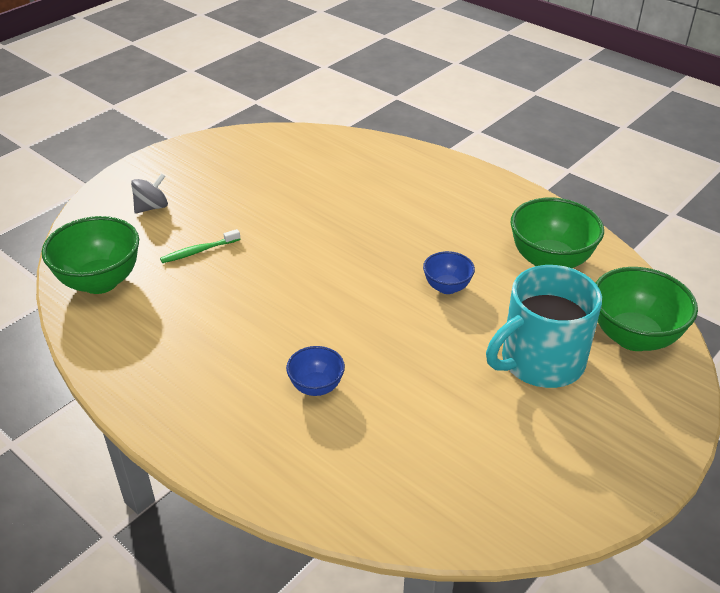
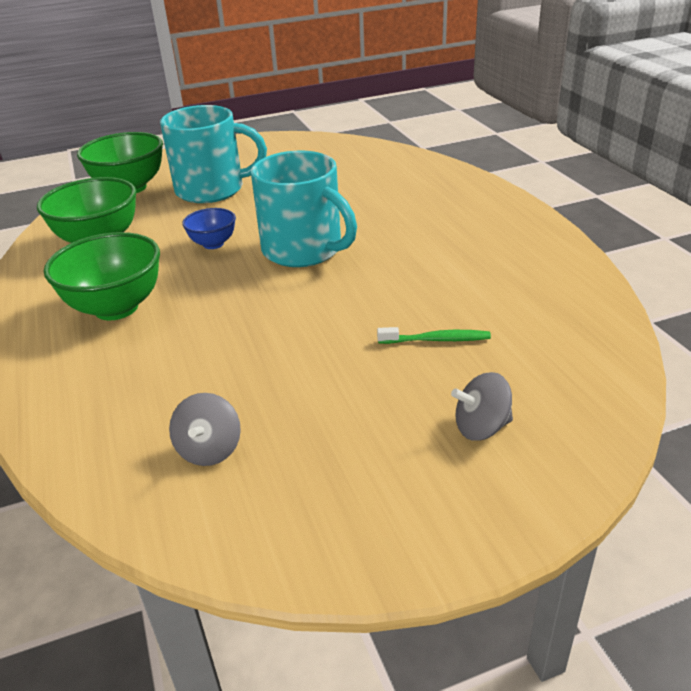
camera: 150 degrees left, 5 degrees down
green bowl [42,216,139,294] -> green bowl moved to [44,232,160,320]
blue bowl [286,346,345,396] -> none
none -> grey spinning top [169,393,241,466]
none -> turquoise mug [251,151,357,267]

